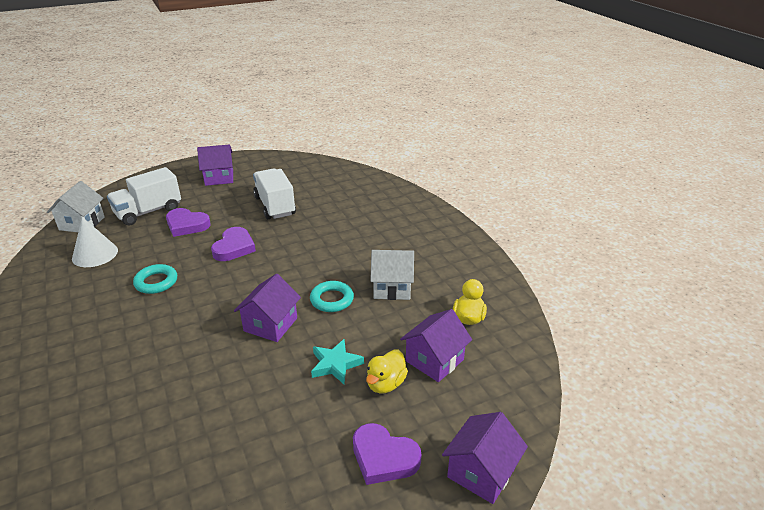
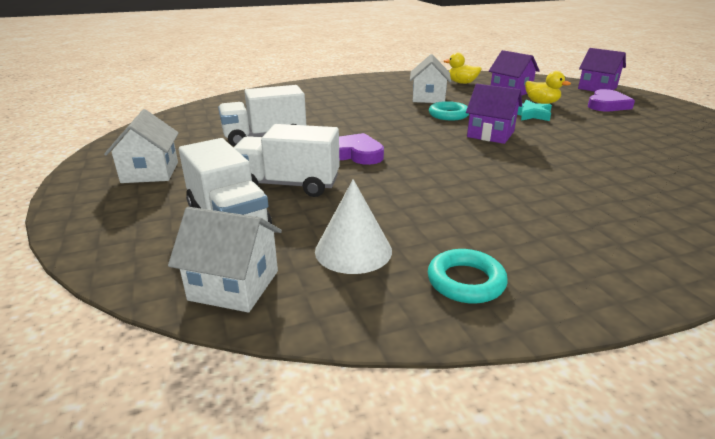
camera: 85 degrees left, 5 degrees down
turquoise ring [133,264,177,294] -> turquoise ring moved to [428,249,508,304]
purple heart [166,208,210,237] -> white truck [234,124,340,197]
purple house [197,144,233,186] -> white house [104,109,179,183]

